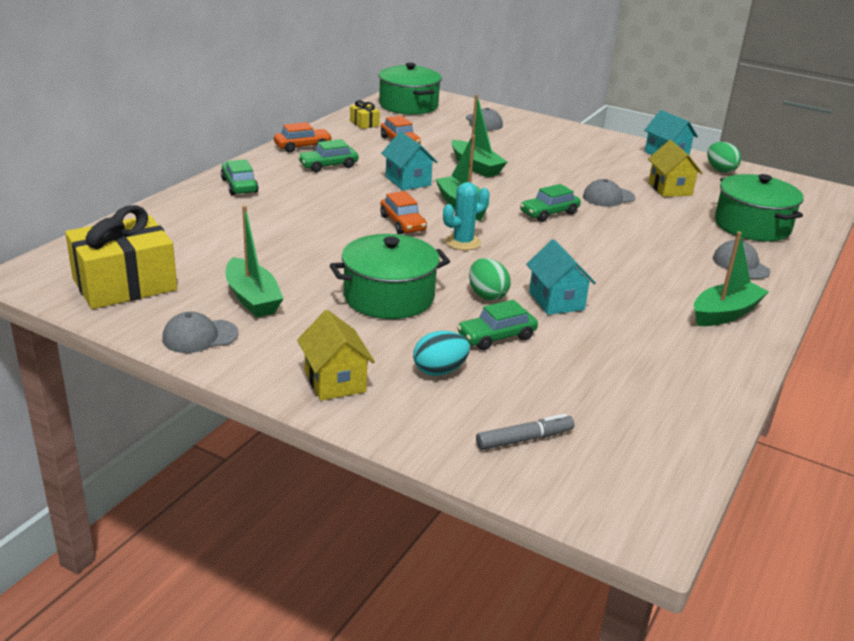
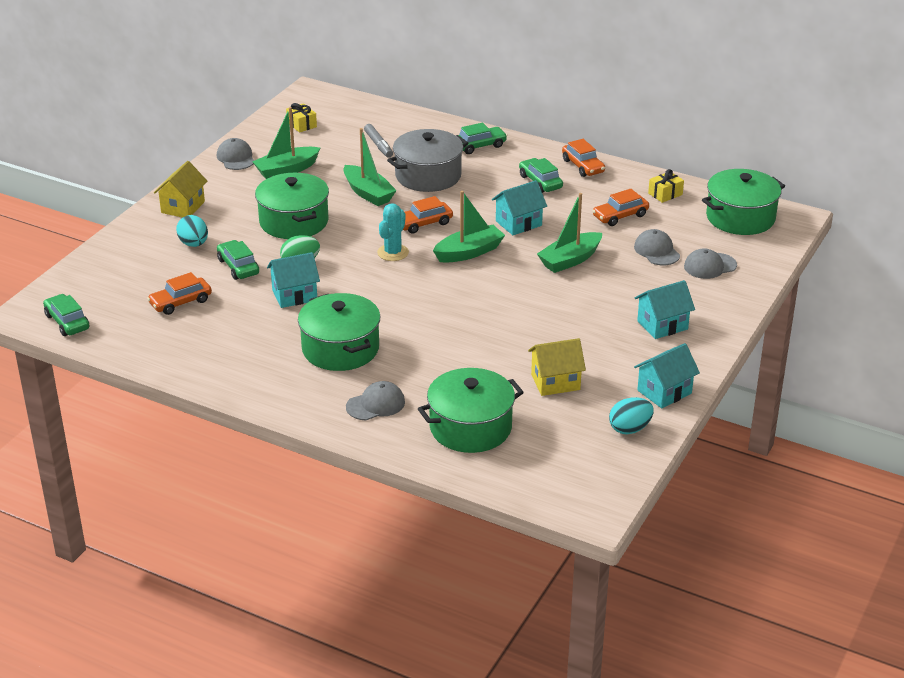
camera: 90 degrees right, 5 degrees up
yellow gift [65,205,177,309] -> yellow gift [286,103,317,133], size x0.43
yellow house [297,310,375,401] -> yellow house turned 45 degrees counterclockwise [154,161,207,218]
turquoise cactus [443,182,490,250] -> turquoise cactus turned 60 degrees clockwise [377,204,409,261]
grey marker [476,414,575,450] -> grey marker moved to [364,124,393,158]
green car [520,184,581,222] -> green car moved to [43,294,89,336]
grey cap [583,179,635,207] -> grey cap moved to [634,229,680,265]
green boat [694,231,769,326] -> green boat moved to [343,128,397,206]
green egg [707,142,741,173] -> turquoise egg [609,397,654,434]
none -> orange car [147,272,212,315]
none -> green pot [298,293,380,371]
none -> grey pot [387,129,468,192]
none -> turquoise house [635,280,695,339]

